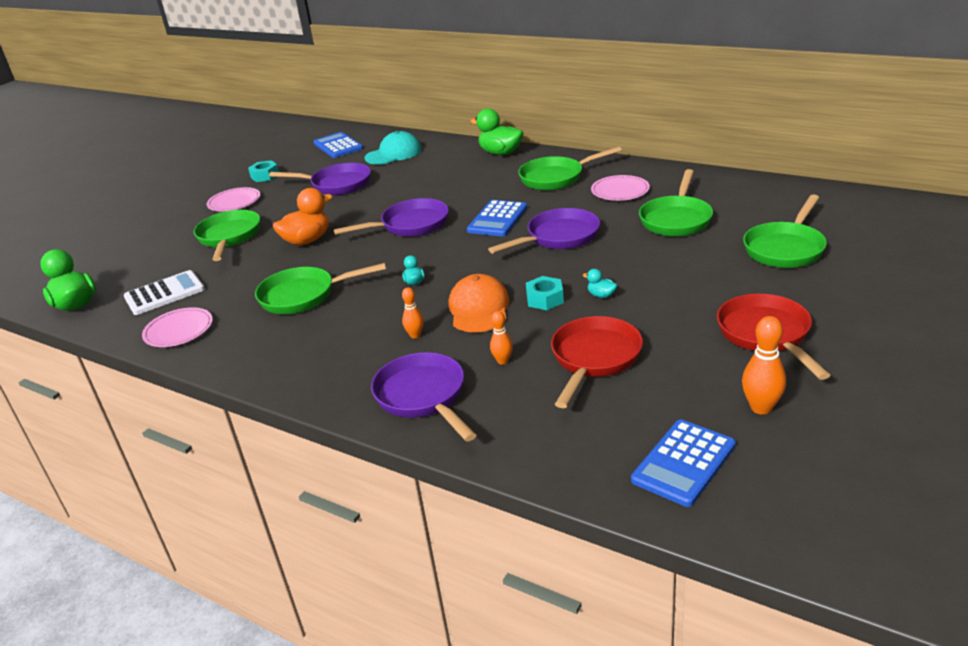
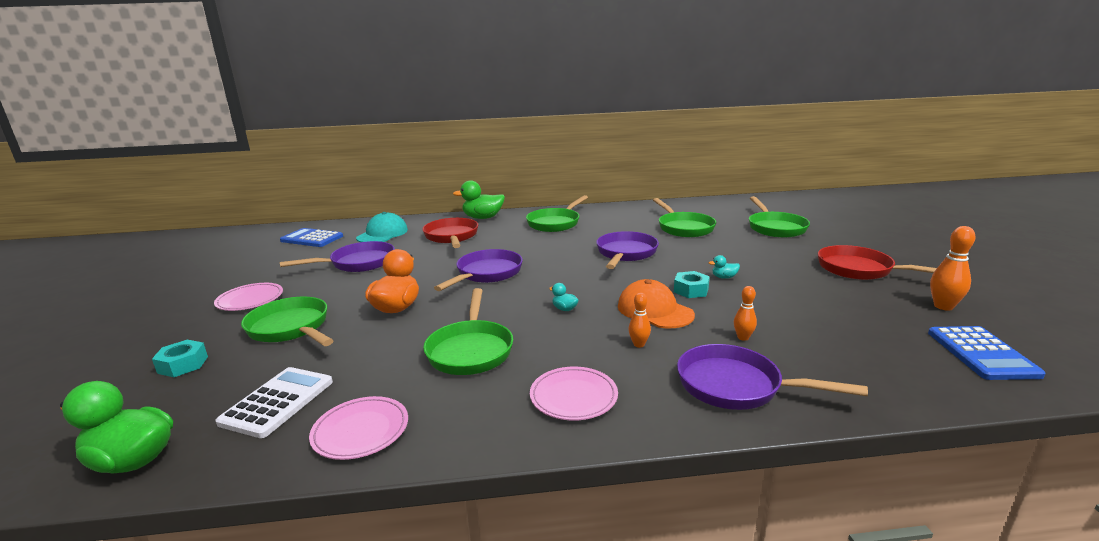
camera: 40 degrees left, 10 degrees down
turquoise nut [248,160,279,182] -> turquoise nut moved to [152,340,208,377]
green pan [255,263,386,314] -> green pan turned 45 degrees counterclockwise [423,288,513,375]
blue calculator [467,200,527,236] -> none
red pan [551,316,643,408] -> red pan moved to [422,218,478,248]
pink plate [591,175,650,201] -> pink plate moved to [530,366,618,421]

